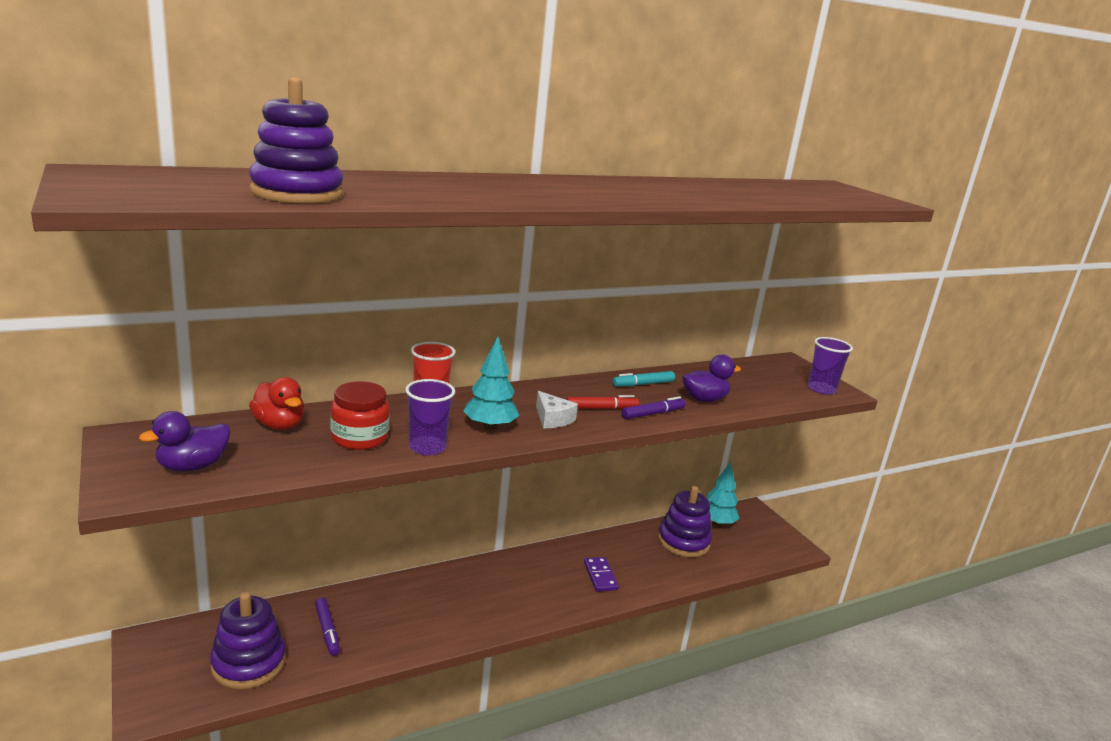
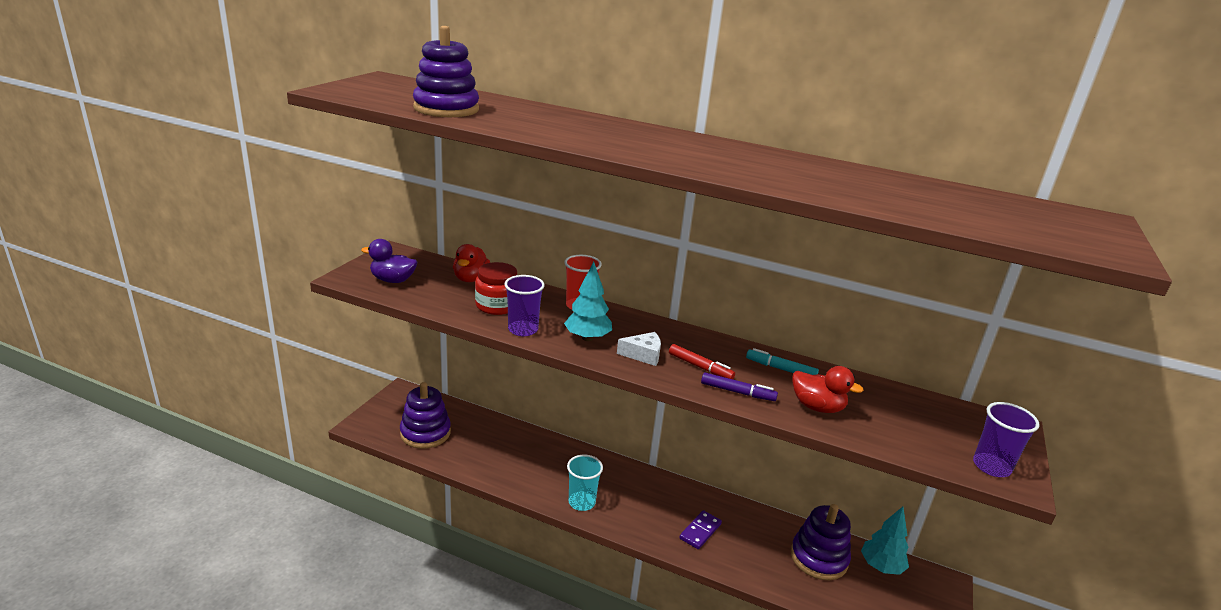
camera: 50 degrees right, 5 degrees up
purple marker [315,597,340,656] -> none
white cheese [536,391,578,428] -> white cheese turned 105 degrees counterclockwise [617,332,661,366]
purple duck [682,354,741,402] -> red duck [792,366,864,413]
none -> turquoise cup [567,455,603,511]

